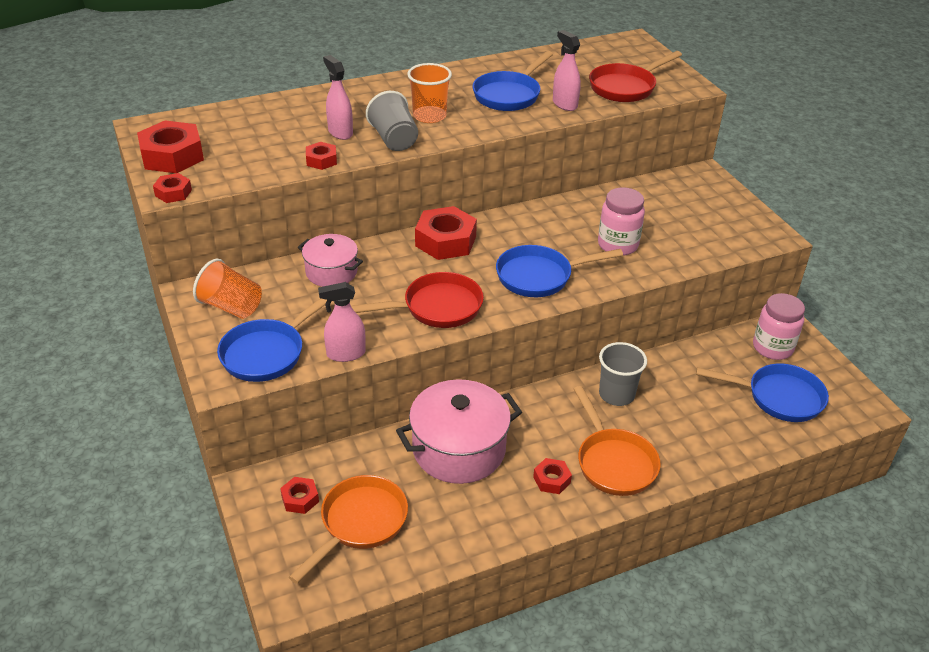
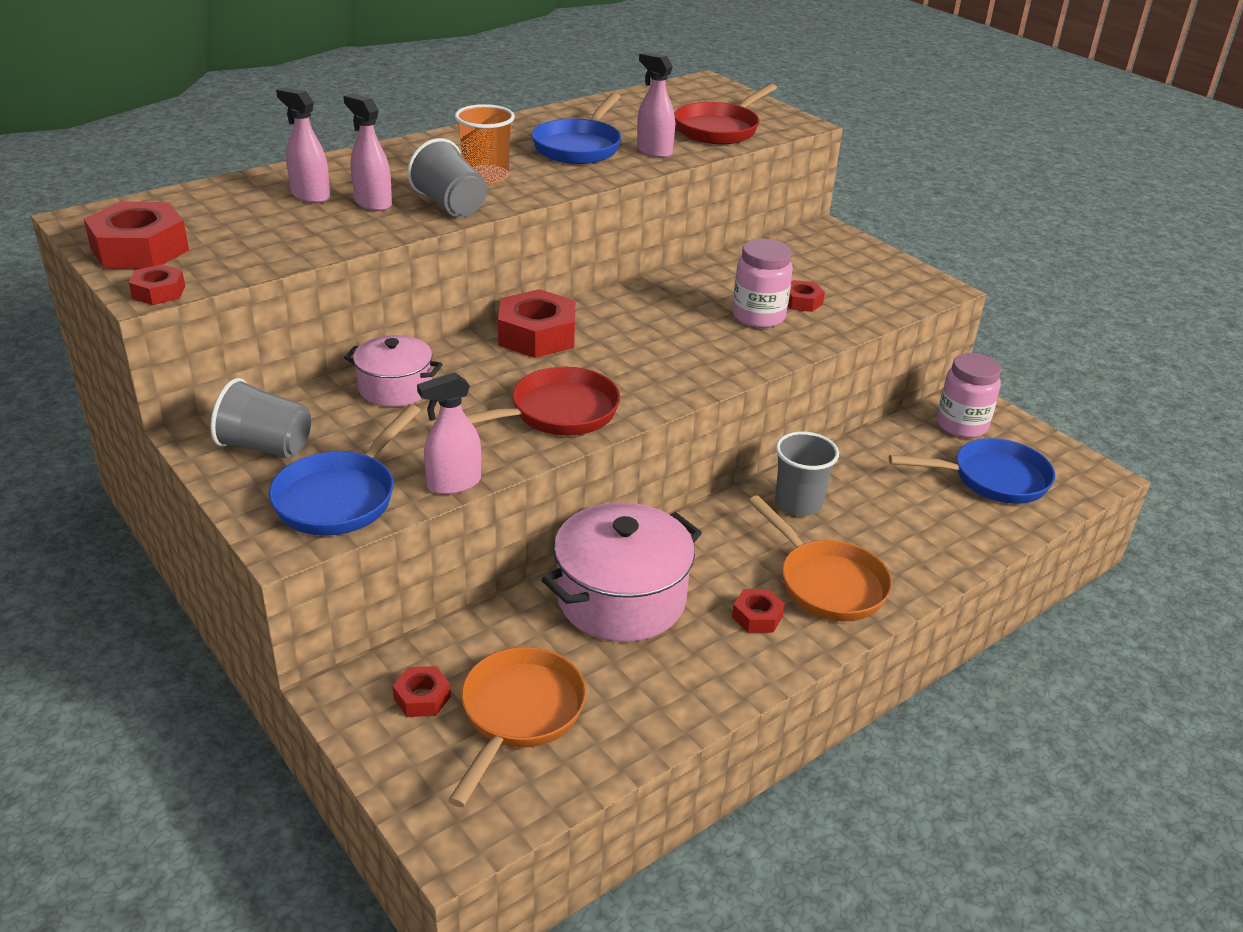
camera: 15 degrees left, 5 degrees down
orange cup [193,259,262,319] -> grey cup [210,378,311,458]
red nut [306,142,337,170] -> red nut moved to [788,280,825,312]
blue pan [496,245,623,297] -> none
none -> pink spray bottle [276,87,330,203]

